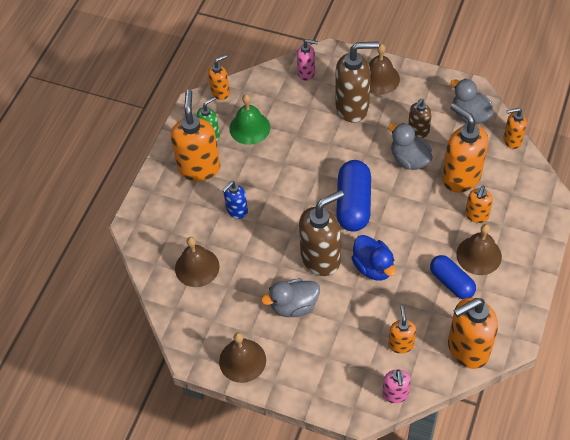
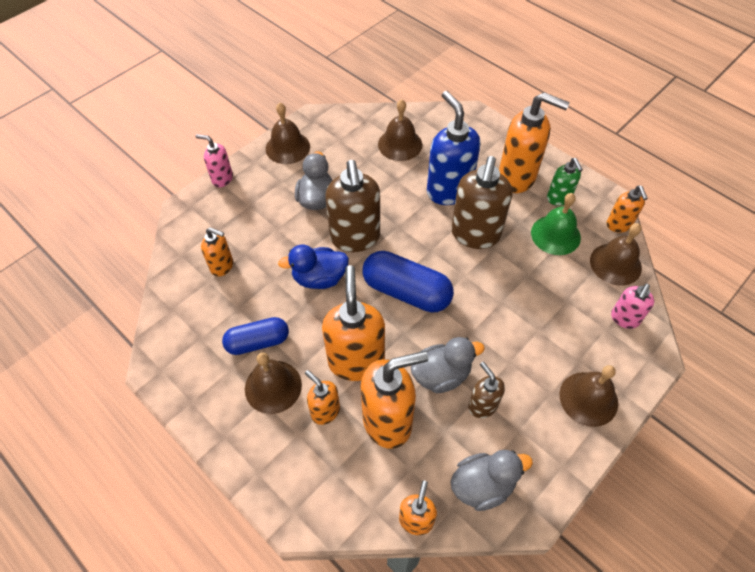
camera: 110 degrees right, 0 degrees up
blue soap dispenser [222,181,248,219] -> blue soap dispenser [427,91,481,205], size x1.86
brown soap dispenser [335,42,379,123] -> brown soap dispenser moved to [451,156,512,249]
pink soap dispenser [382,370,411,403] -> pink soap dispenser moved to [195,134,233,187]
orange soap dispenser [448,297,498,369] -> orange soap dispenser moved to [322,265,385,381]
none -> brown bell [590,223,642,286]

